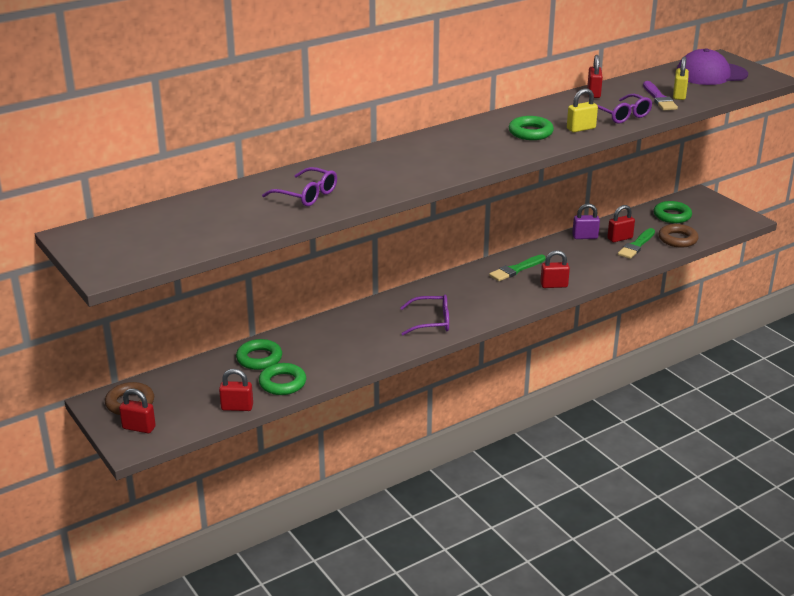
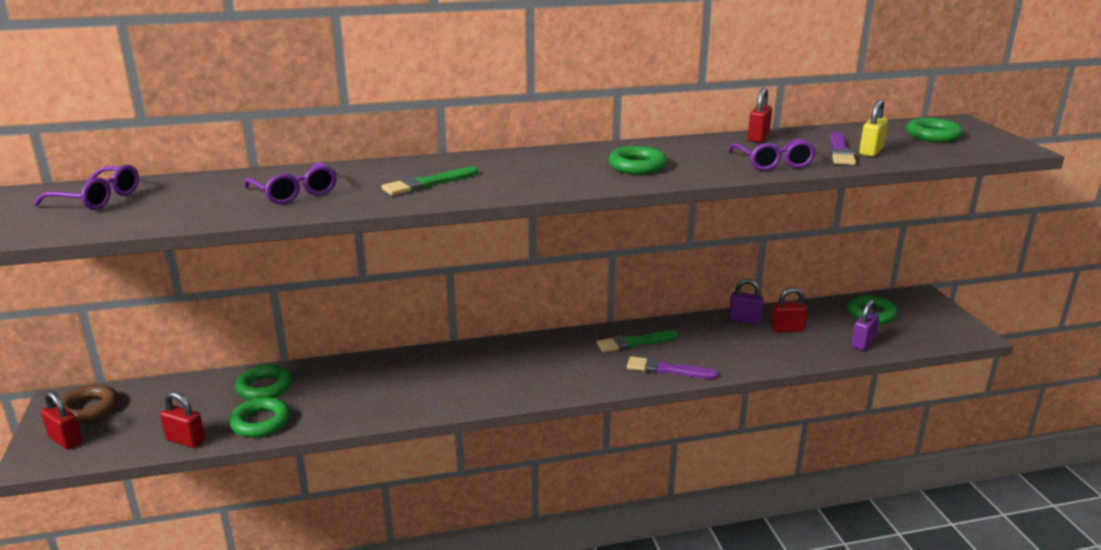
camera: 20 degrees right, 5 degrees down
purple glasses [400,295,449,335] -> purple glasses moved to [33,165,139,210]
red padlock [541,250,570,288] -> purple brush [627,356,718,379]
yellow padlock [567,88,598,132] -> none
green brush [618,228,655,259] -> green brush moved to [381,167,478,196]
brown ring [659,224,698,248] -> purple padlock [851,299,879,350]
purple cap [677,48,748,85] -> green ring [906,118,963,142]

